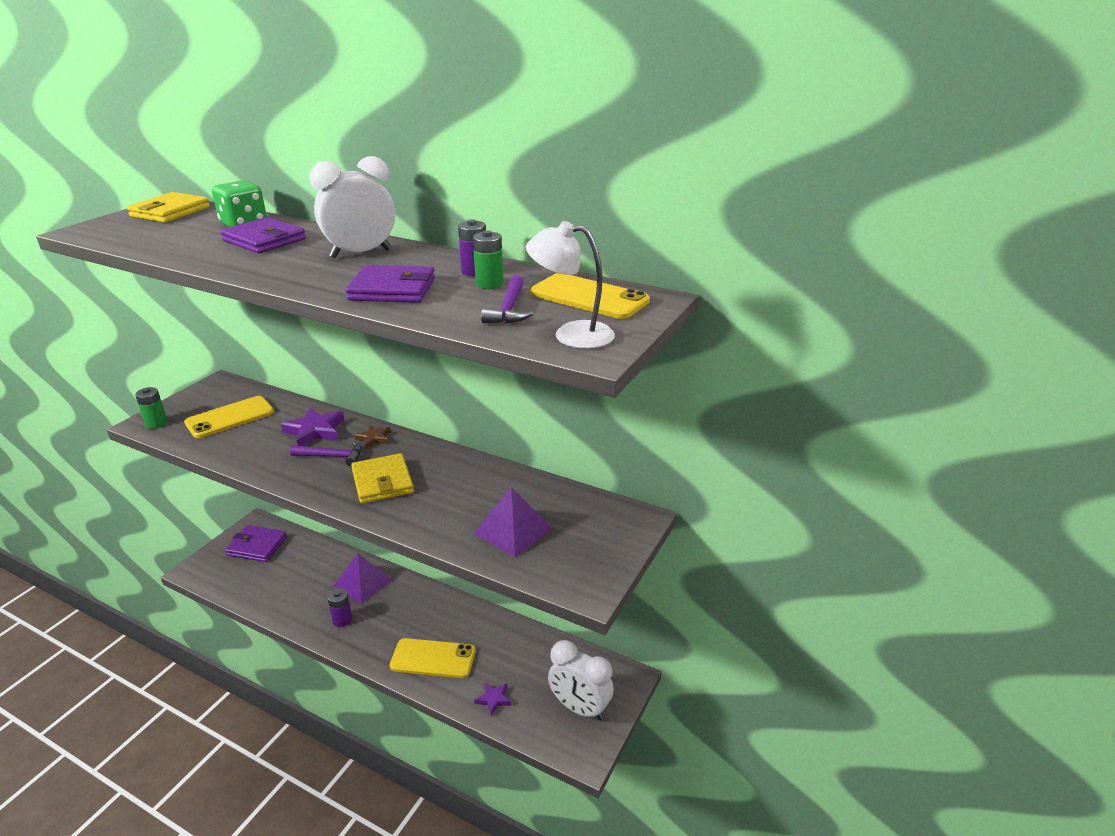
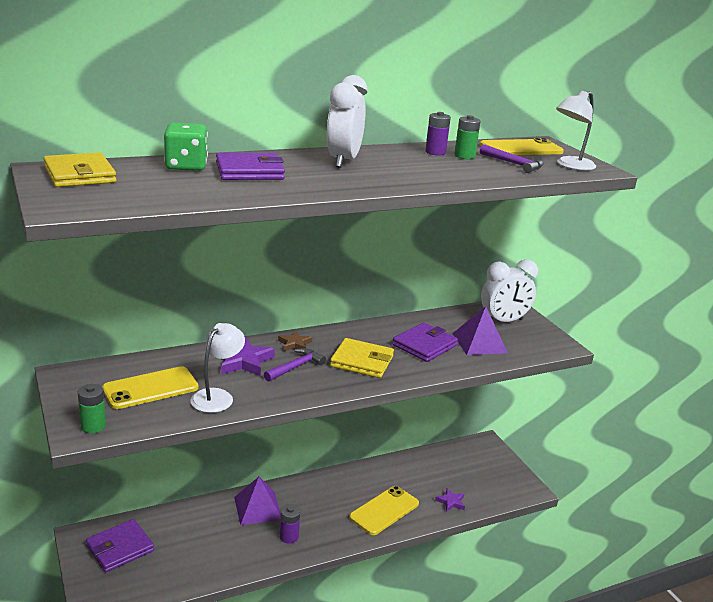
camera: 55 degrees left, 5 degrees down
yellow phone [184,396,274,438] -> yellow phone turned 60 degrees clockwise [102,366,198,409]
purple wallet [346,265,435,303] -> purple wallet moved to [392,323,458,362]
white clock [548,640,614,721] -> white clock moved to [481,259,538,322]
none -> white lamp [190,323,245,413]

